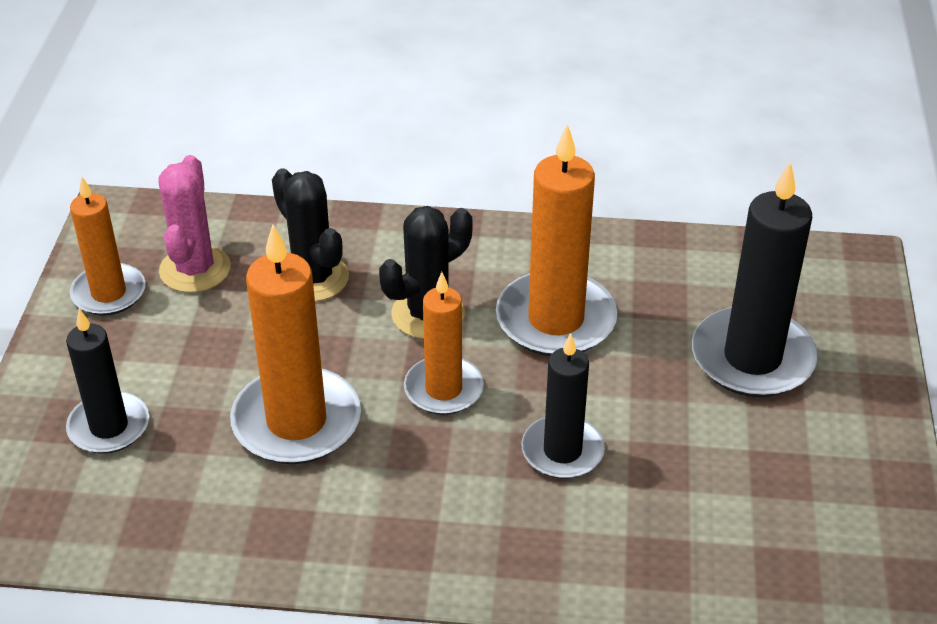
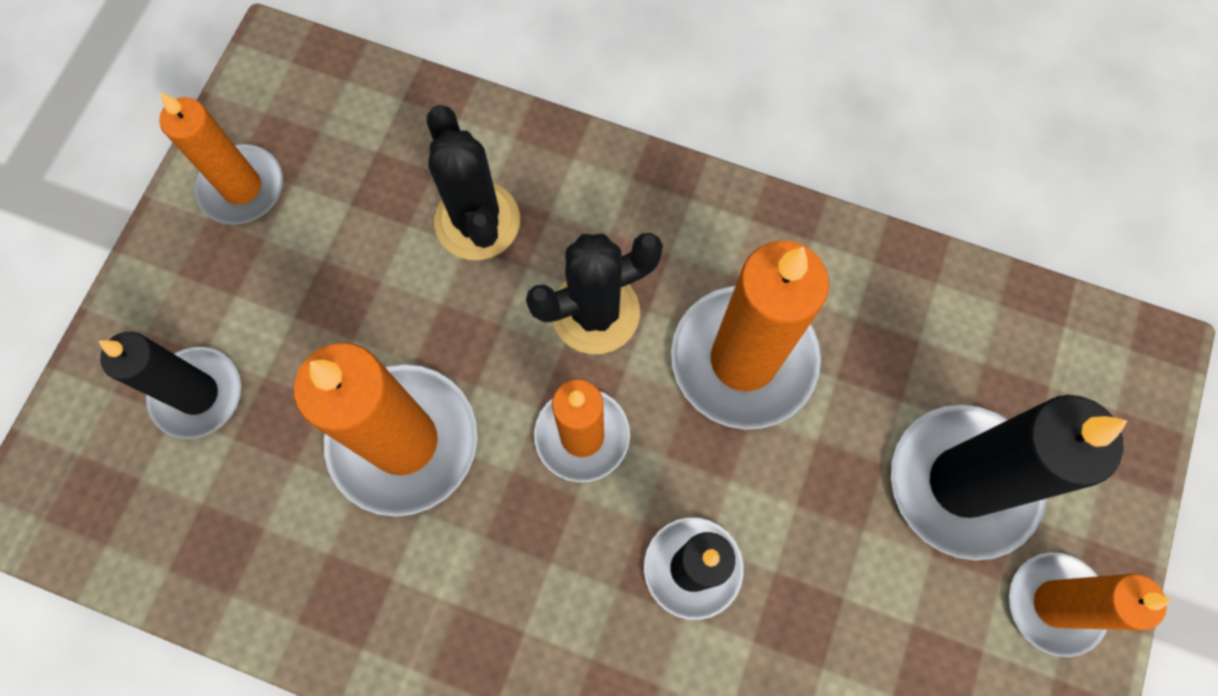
camera: 15 degrees right, 30 degrees up
pink cactus [158,155,231,293] -> none
none -> orange candle [1009,553,1171,657]

